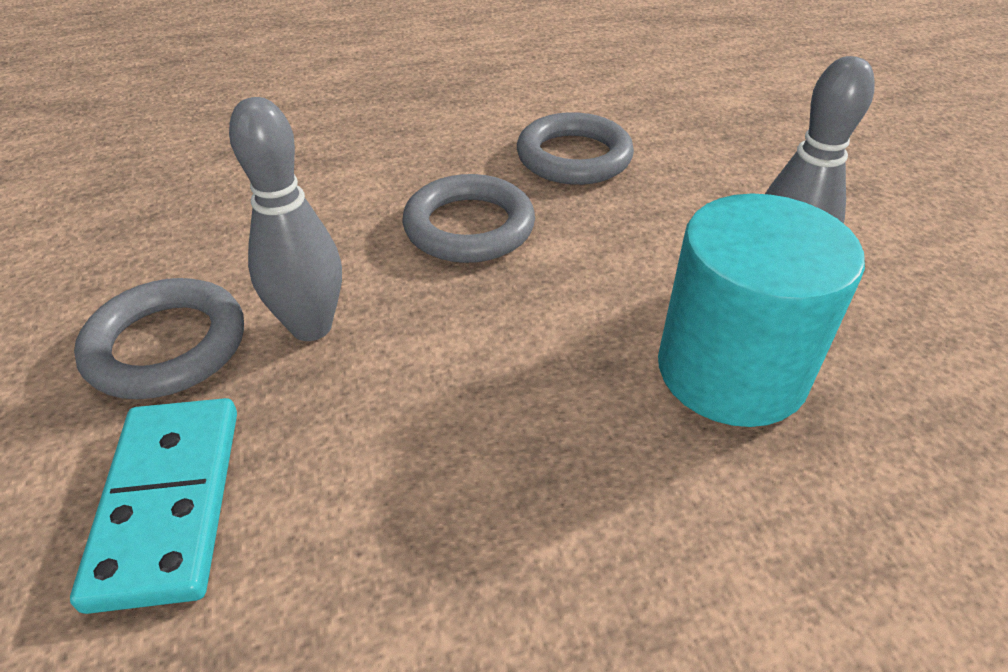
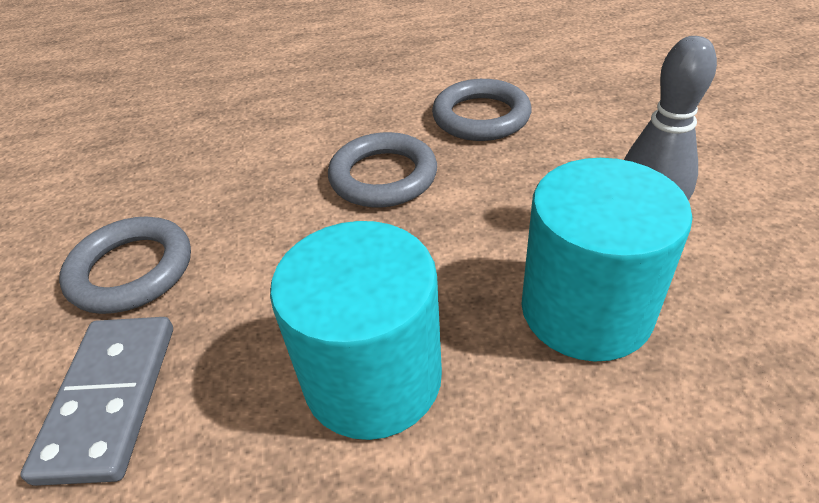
camera: 10 degrees right, 0 degrees up
turquoise domino [70,398,237,614] -> grey domino [20,317,173,486]
grey bowling pin [229,97,342,341] -> none
none -> turquoise cylinder [270,221,442,440]

